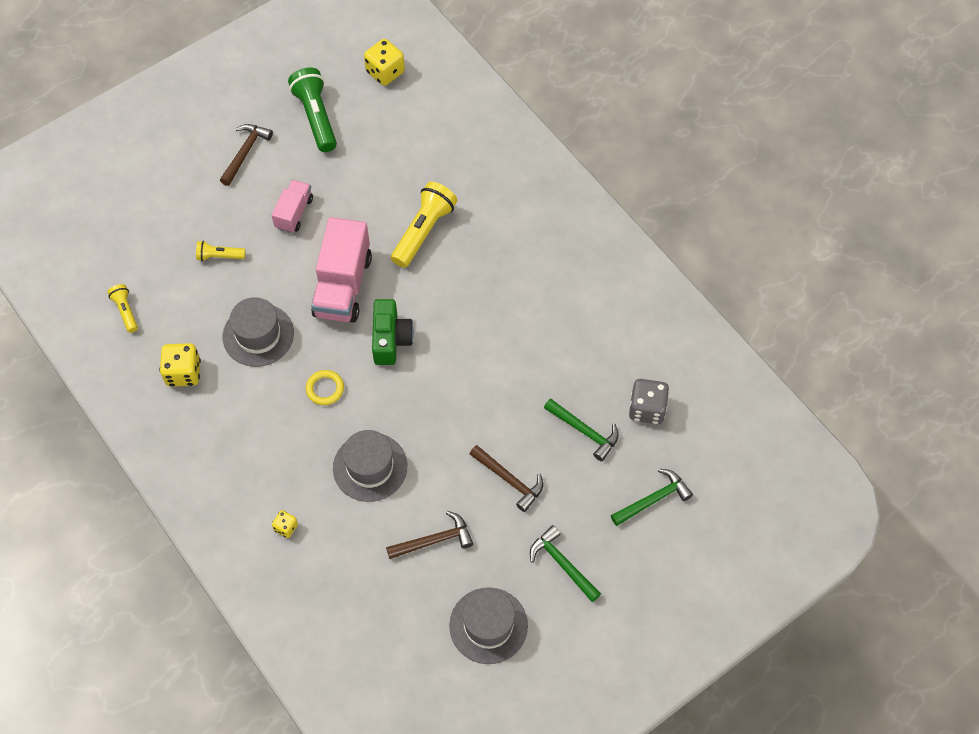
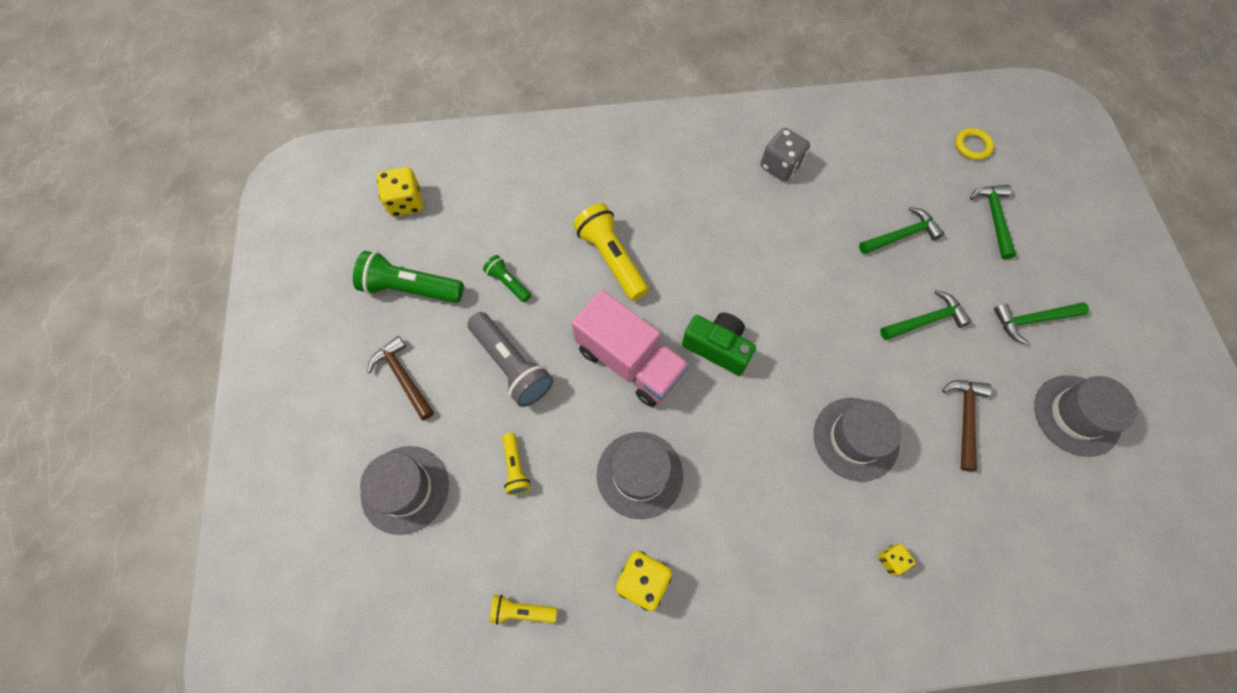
camera: 60 degrees left, 5 degrees up
yellow flashlight [196,241,246,261] -> yellow flashlight turned 45 degrees counterclockwise [502,433,530,495]
pink truck [271,180,313,233] -> grey flashlight [467,312,553,407]
yellow ring [306,370,344,405] -> yellow ring moved to [955,128,994,160]
brown hammer [470,445,543,512] -> green hammer [880,290,972,340]
grey dice [629,379,669,424] -> grey dice moved to [761,128,810,181]
none -> grey hat [360,446,449,535]
none -> green flashlight [483,255,531,302]

